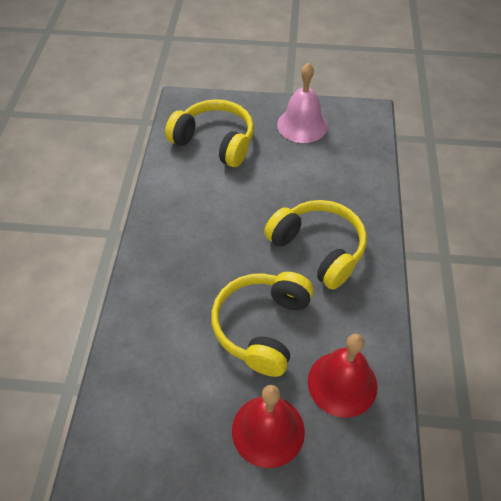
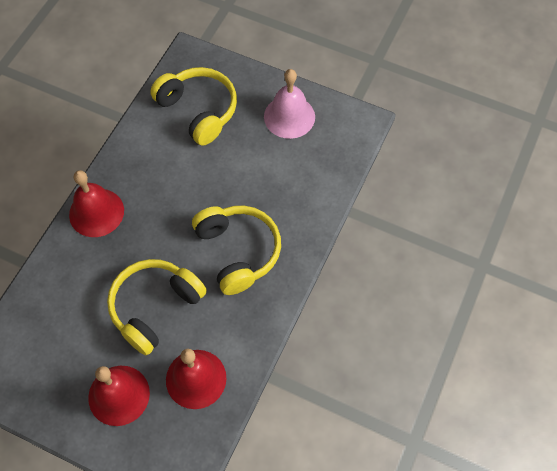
camera: 20 degrees right, 10 degrees up
none -> red bell [69,170,124,237]

